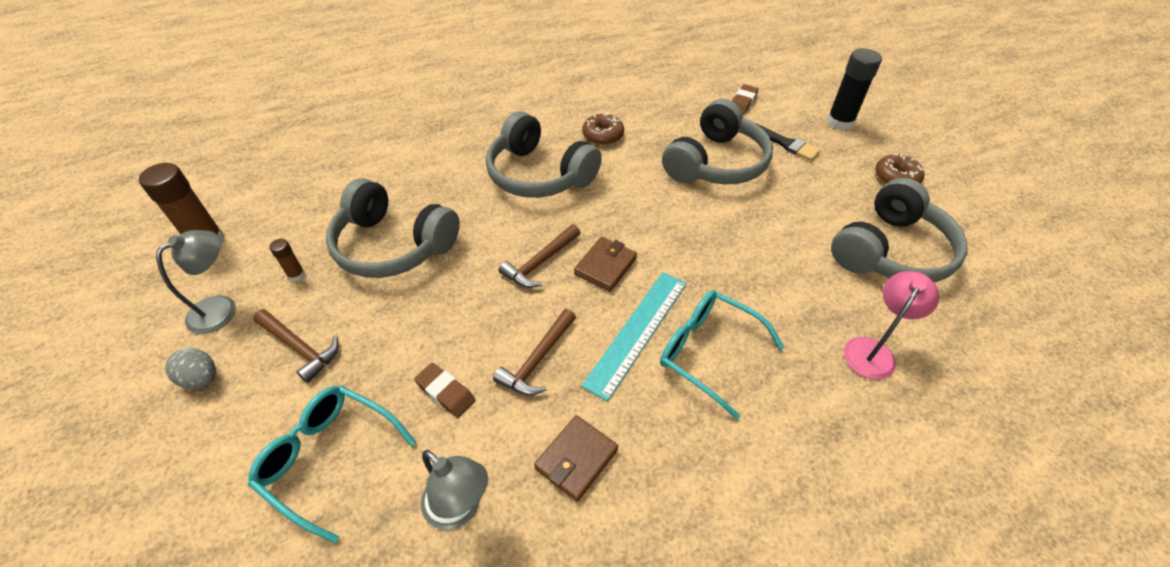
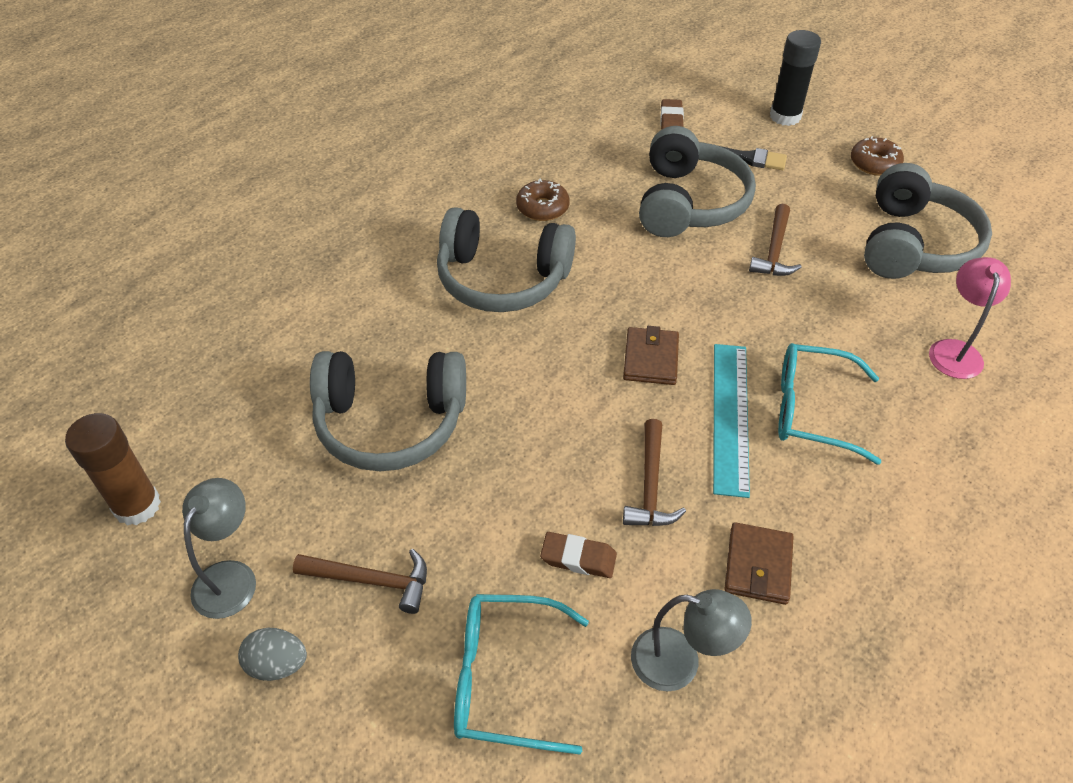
camera: 25 degrees left, 0 degrees up
brown glue stick [269,239,305,281] -> none
brown hammer [499,224,580,288] -> brown hammer moved to [749,204,802,276]

